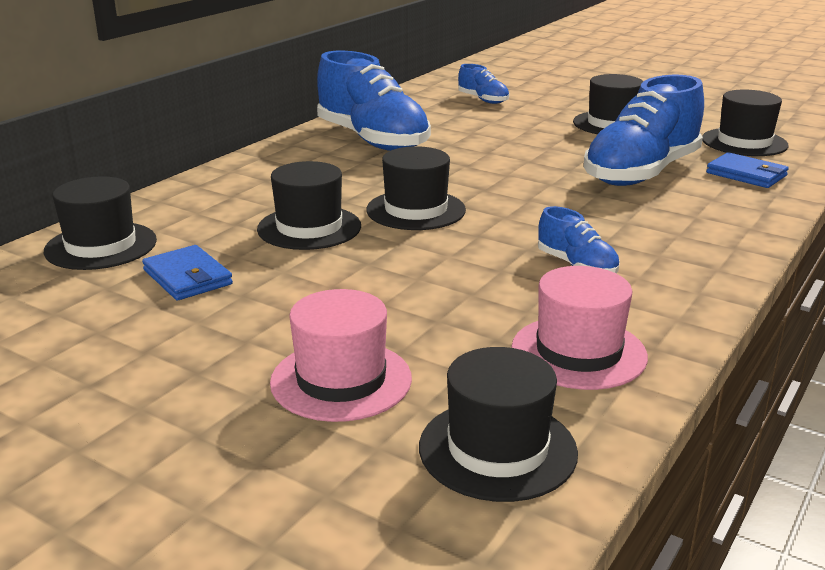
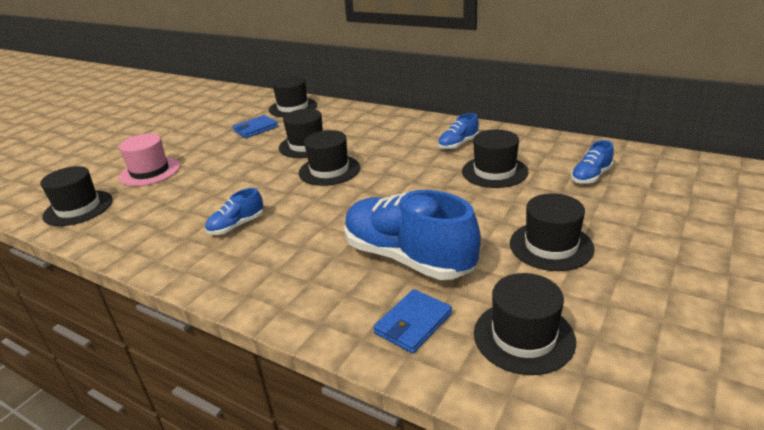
camera: 90 degrees right, 5 degrees up
blue shoe [317,51,431,151] -> blue shoe [438,113,479,150], size x0.47
pink hat [511,266,648,390] -> none
none -> black hat [462,129,528,188]

